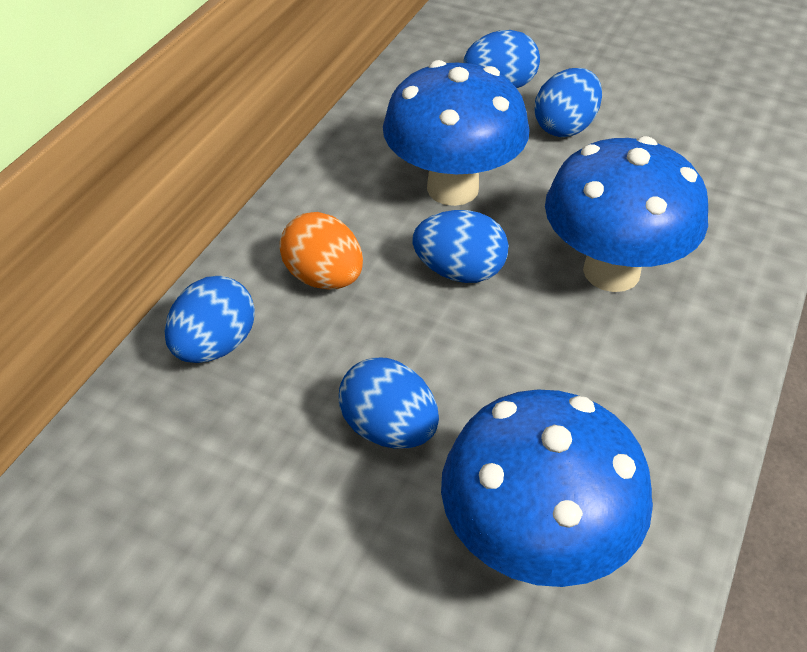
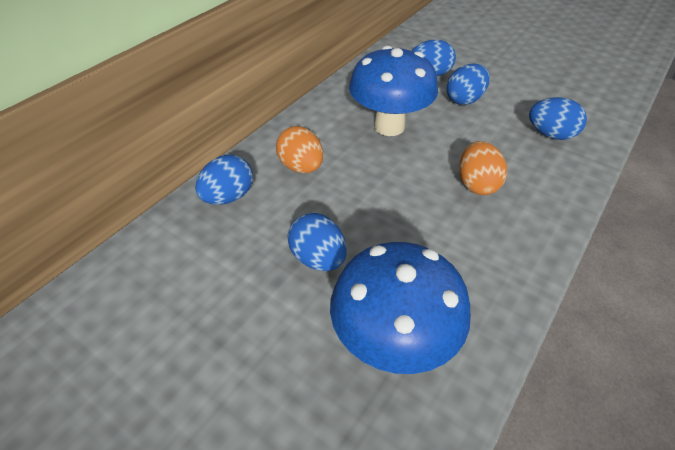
camera: 10 degrees right, 0 degrees up
blue egg [413,210,509,283] -> blue egg moved to [529,97,587,140]
blue mushroom [545,136,708,292] -> orange egg [459,141,507,195]

